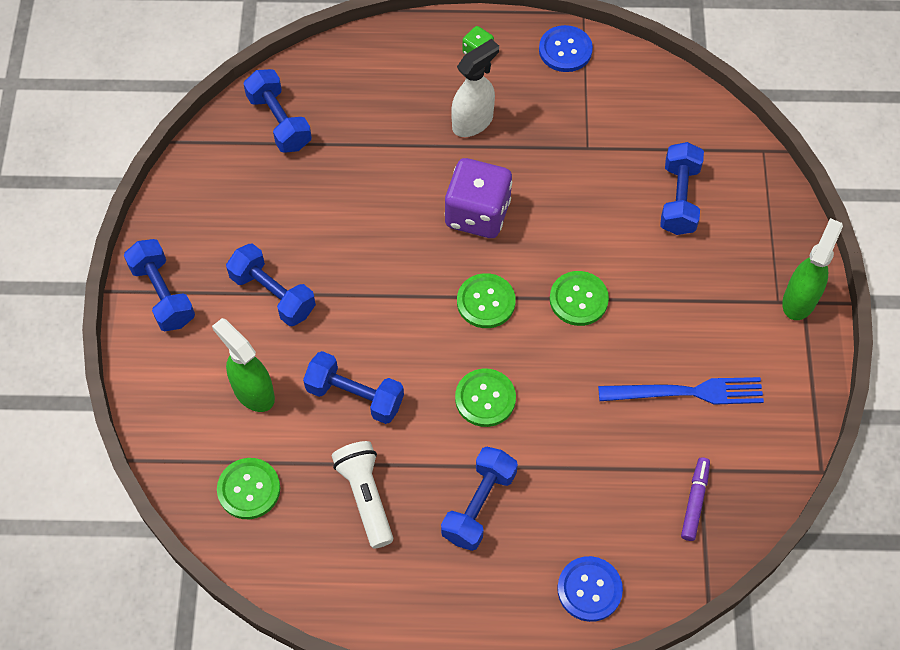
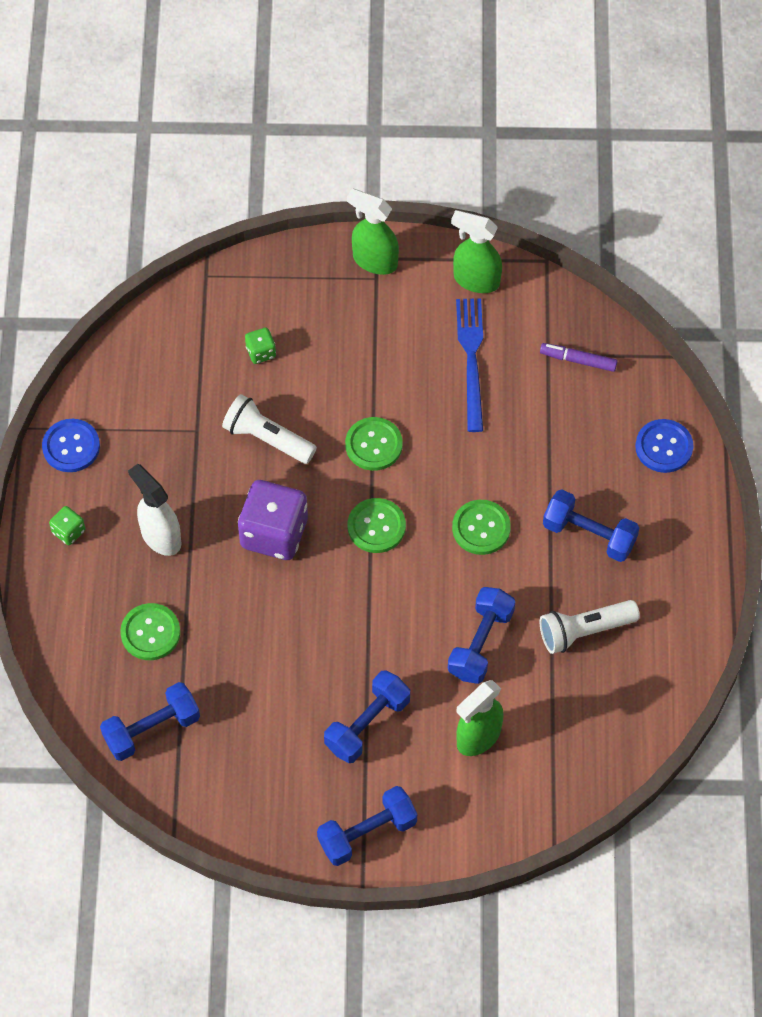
camera: 90 degrees left, 0 degrees up
green button [217,458,280,519] -> green button moved to [120,603,180,660]
blue dumbbell [660,142,704,235] -> green dice [245,328,276,364]
none -> white flashlight [222,394,317,464]
none -> green spray bottle [451,210,502,293]

